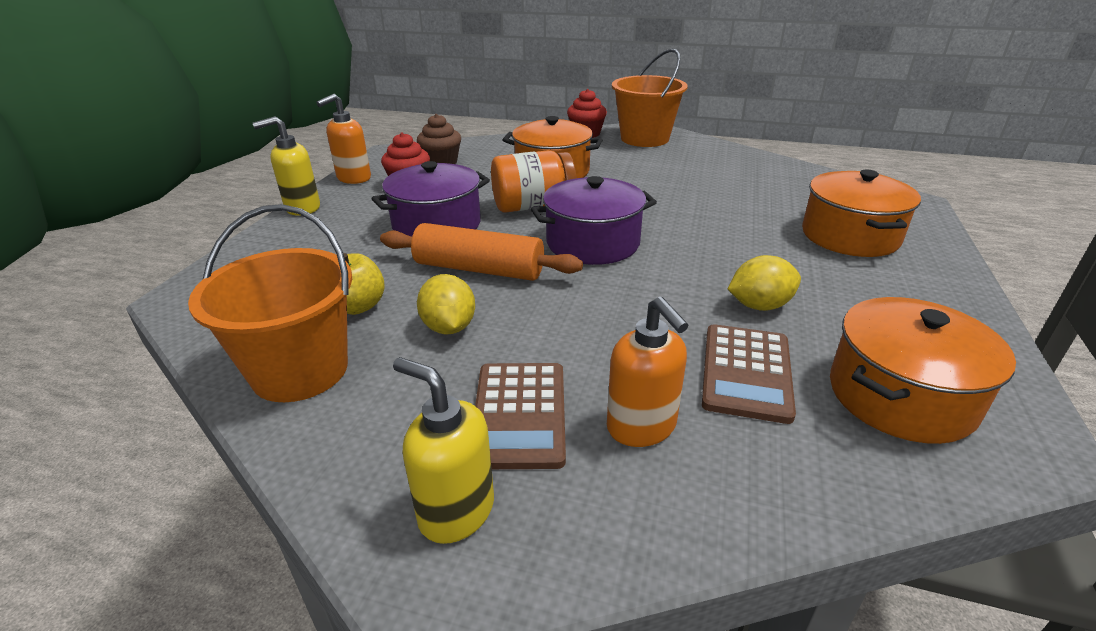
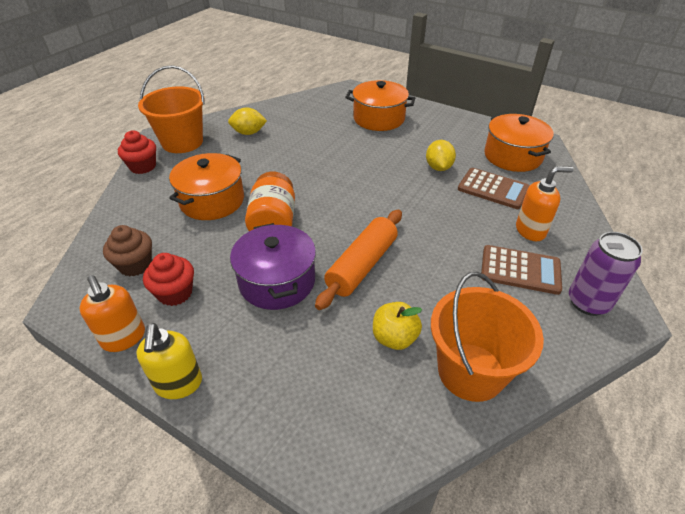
camera: 75 degrees left, 10 degrees up
yellow soap dispenser [393,357,494,544] -> purple can [569,232,643,316]
yellow lemon [417,274,475,334] -> yellow lemon moved to [228,107,267,135]
purple pot [531,176,657,265] -> none

